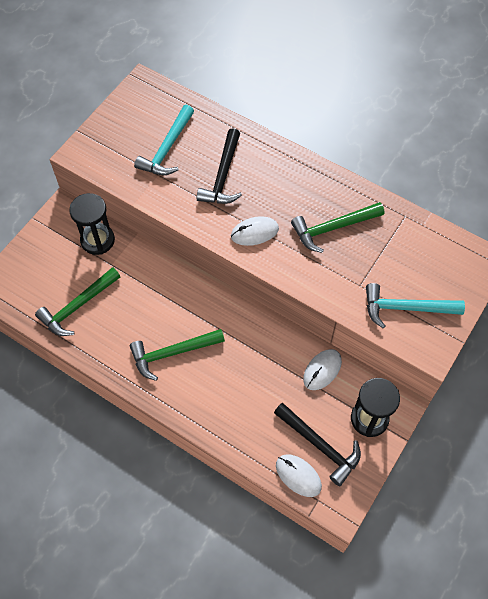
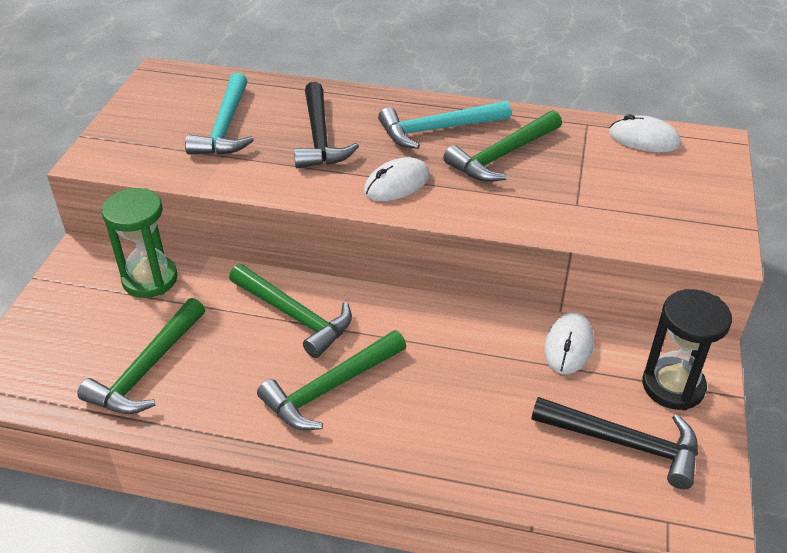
camera: 20 degrees left, 20 degrees down
black hourglass [69,193,115,255] -> green hourglass [101,188,178,298]
white mouse [276,454,322,497] -> white mouse moved to [609,114,681,152]
turquoise hammer [366,283,465,328] -> turquoise hammer moved to [378,101,511,149]
none -> green hammer [229,264,352,358]

